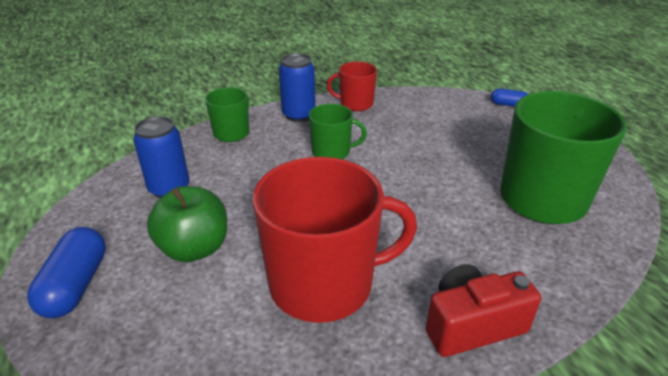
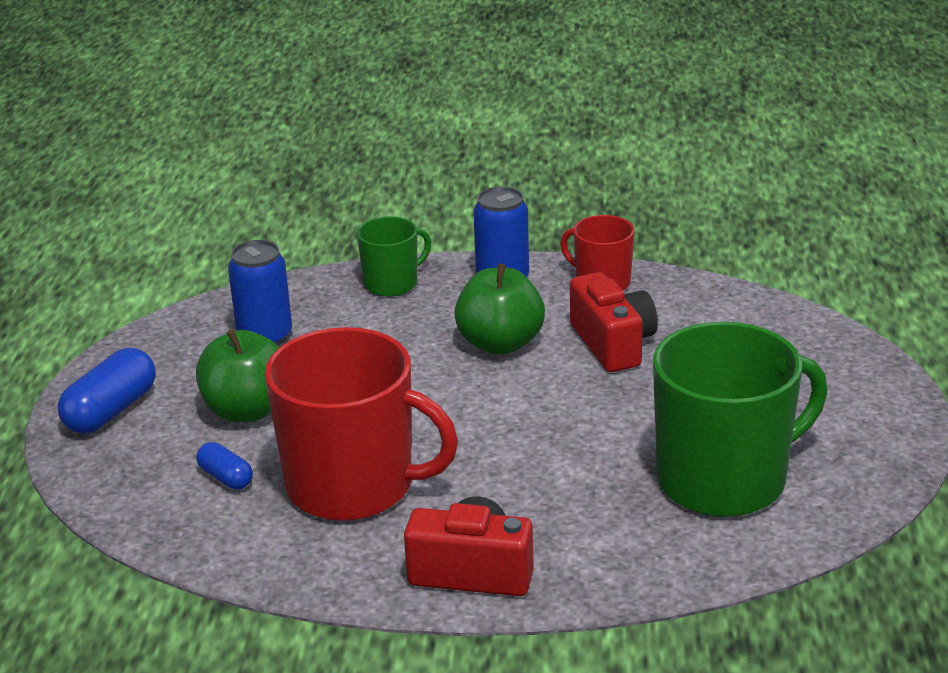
camera: 30 degrees right, 5 degrees down
green mug [309,104,367,159] -> green apple [454,264,545,355]
blue capsule [491,88,528,107] -> blue capsule moved to [196,442,253,489]
none -> red camera [570,272,658,372]

